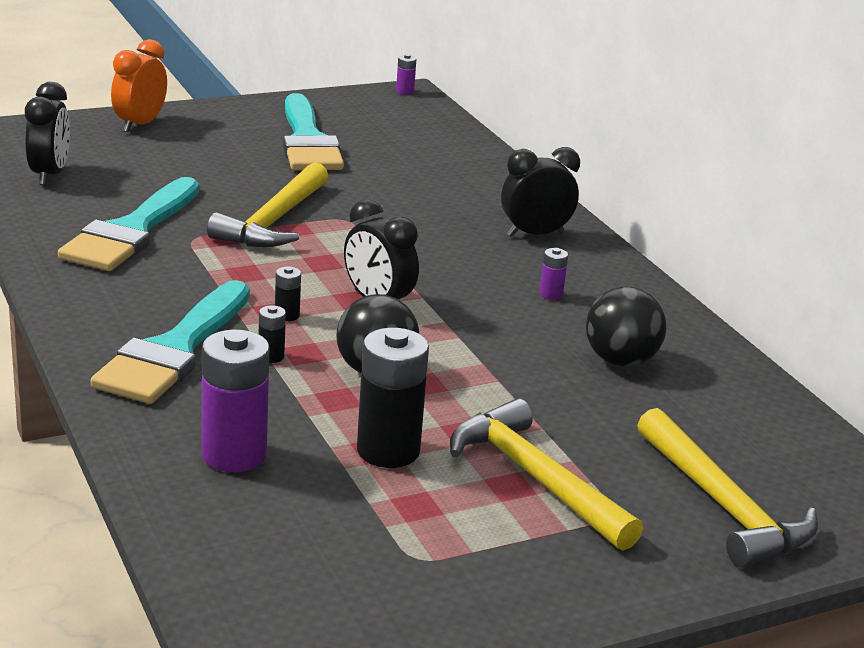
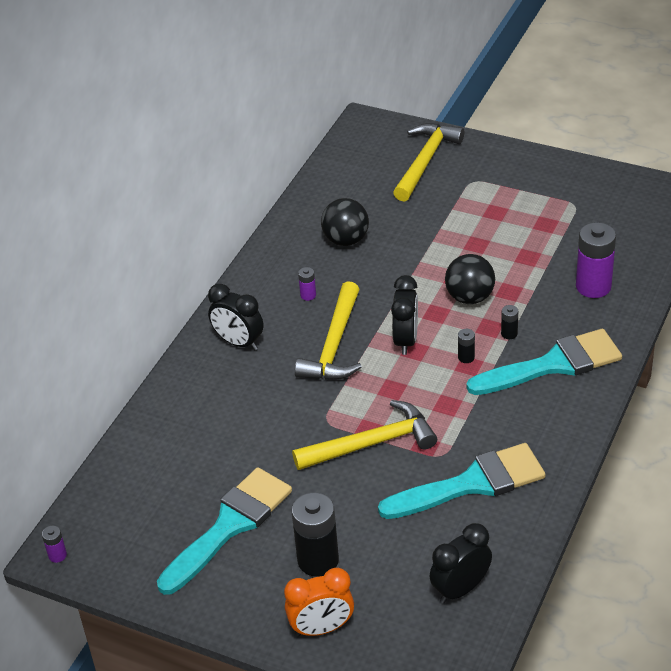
camera: 125 degrees left, 15 degrees up
black battery [357,328,429,468] -> black battery moved to [292,493,339,577]
yellow hammer [450,398,643,551] -> yellow hammer moved to [295,281,362,380]

